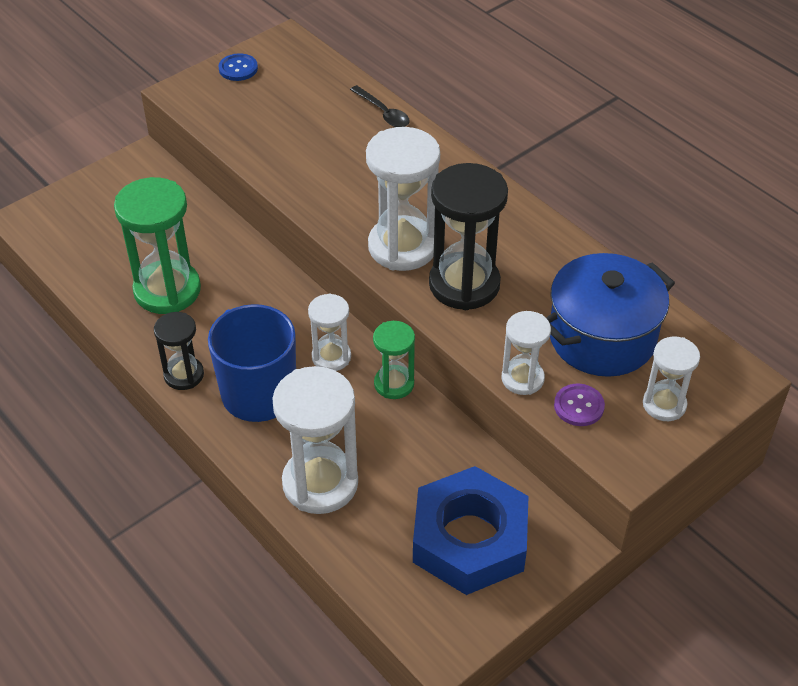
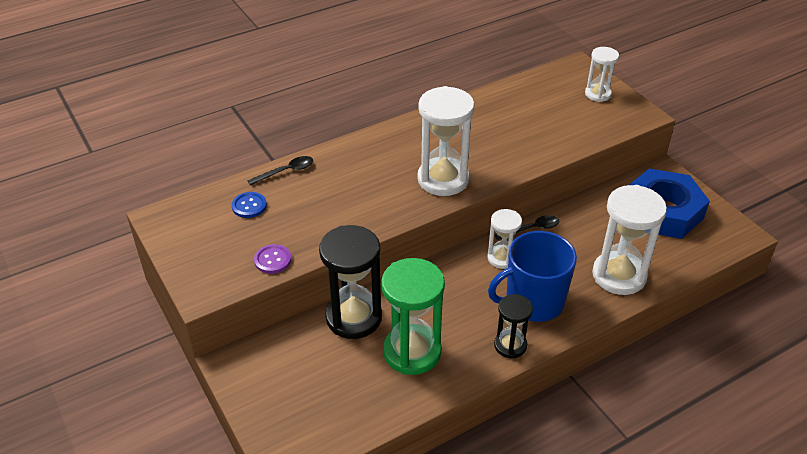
camera: 80 degrees left, 5 degrees down
blue button [219,53,258,81] -> blue button moved to [232,192,267,218]
green hourglass [373,321,415,399] -> black spoon [494,215,559,240]
black hourglass [429,163,508,310] -> black hourglass moved to [319,225,382,339]
white hourglass [502,311,551,395] -> none
blue pot [546,253,675,377] -> none
purple button [554,384,605,426] -> purple button moved to [254,244,291,274]

